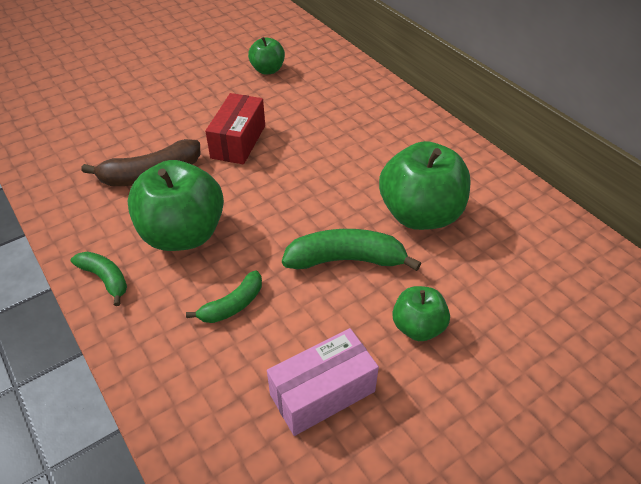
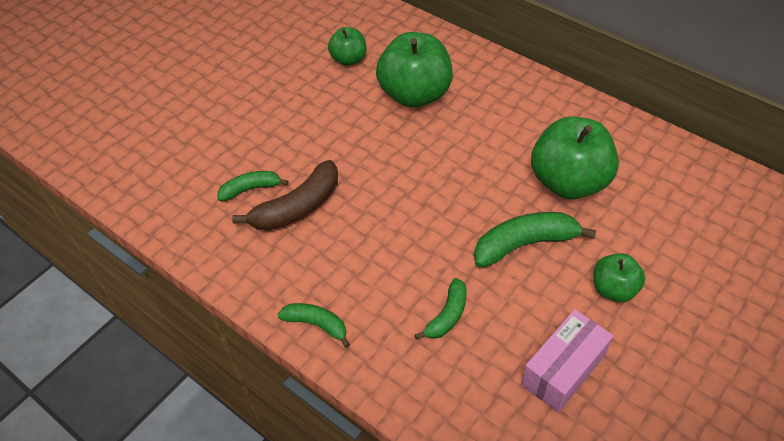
camera: 15 degrees left, 5 degrees up
green apple [127,160,224,251] -> green apple moved to [376,32,453,108]
red box [205,93,265,164] -> none
none -> green banana [218,171,288,201]

